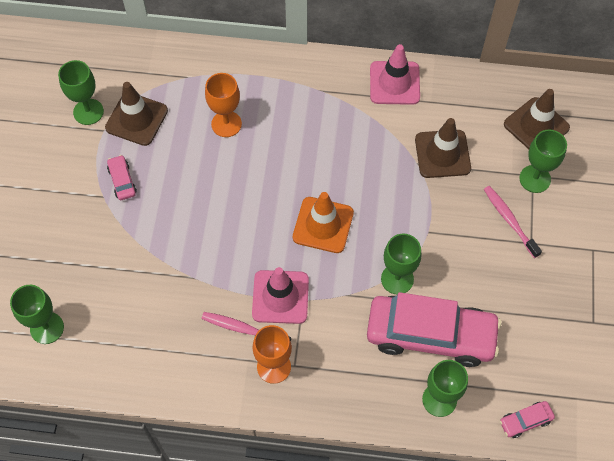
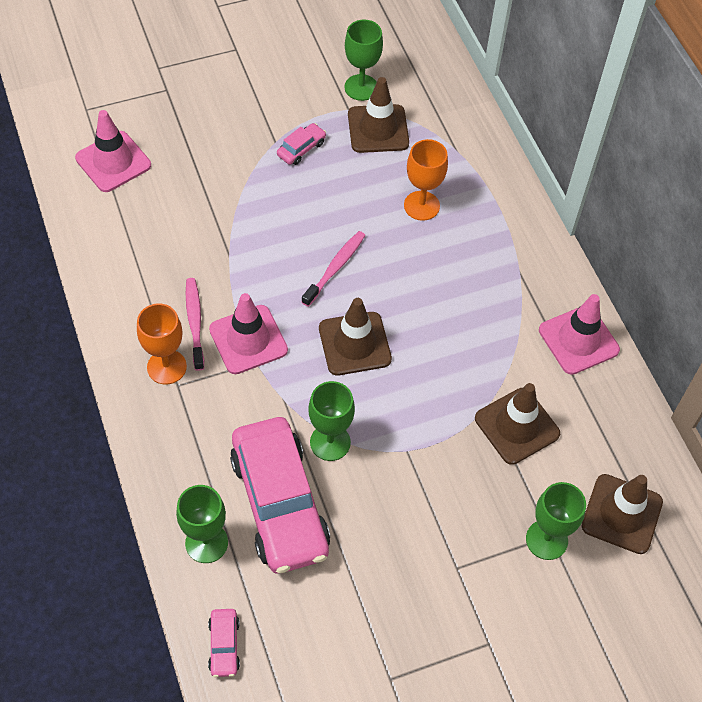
camera: 60 degrees right, 5 degrees down
green goblet [10,285,64,344] -> pink traffic cone [75,110,151,192]
orange traffic cone [293,192,354,253] -> brown traffic cone [319,298,392,376]
pink toothbrush [484,186,542,258] -> pink toothbrush moved to [302,231,366,307]
pink car [500,401,555,438] -> pink car turned 135 degrees counterclockwise [208,609,240,677]

